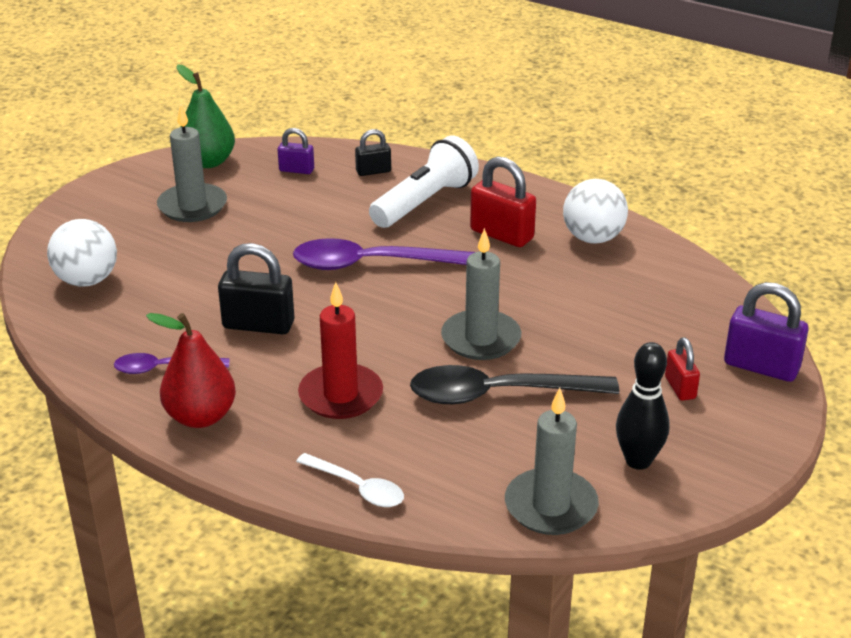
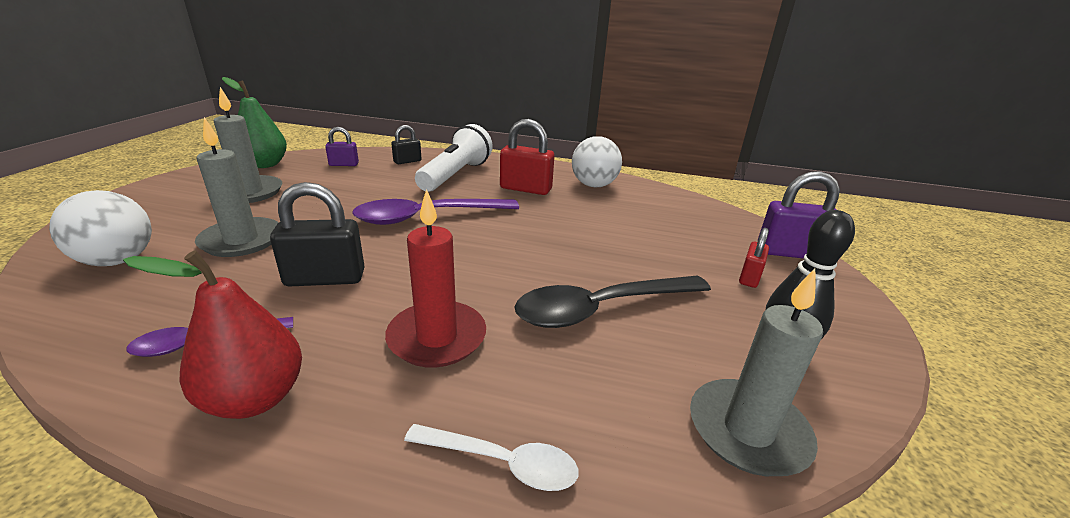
camera: 20 degrees left, 5 degrees down
grey candle [441,228,521,360] -> grey candle moved to [195,117,279,257]
red padlock [665,337,700,401] -> red padlock turned 60 degrees clockwise [739,228,769,288]

